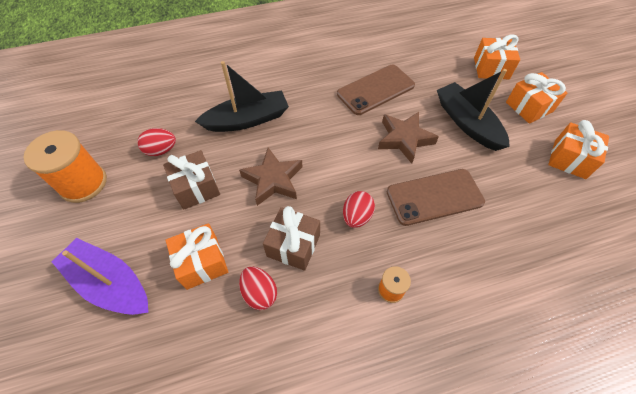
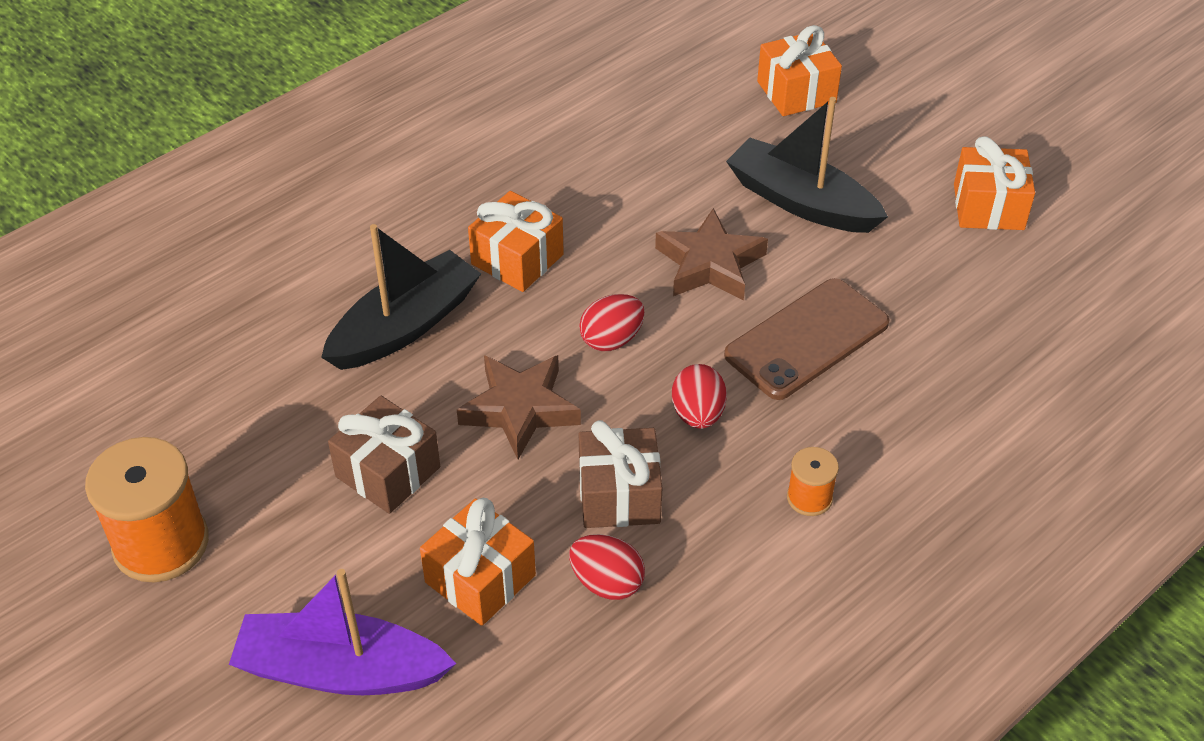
camera: 25 degrees left, 10 degrees down
red egg [138,128,176,156] -> red egg moved to [579,294,645,351]
brown phone [337,65,415,115] -> none
orange gift [506,72,567,124] -> orange gift moved to [468,191,564,292]

